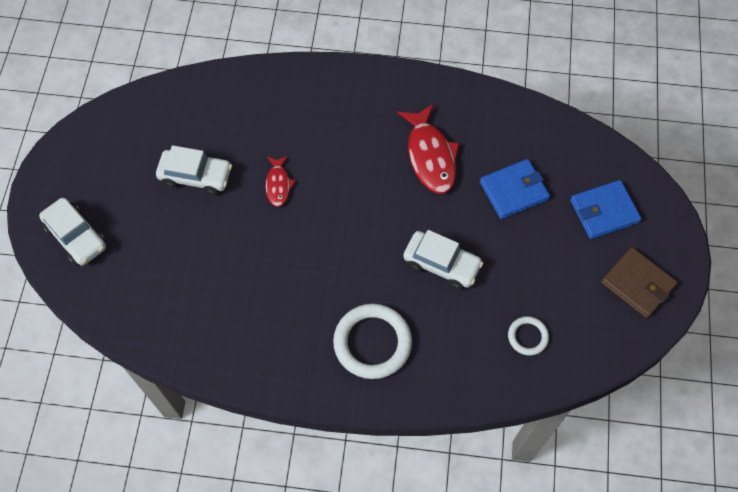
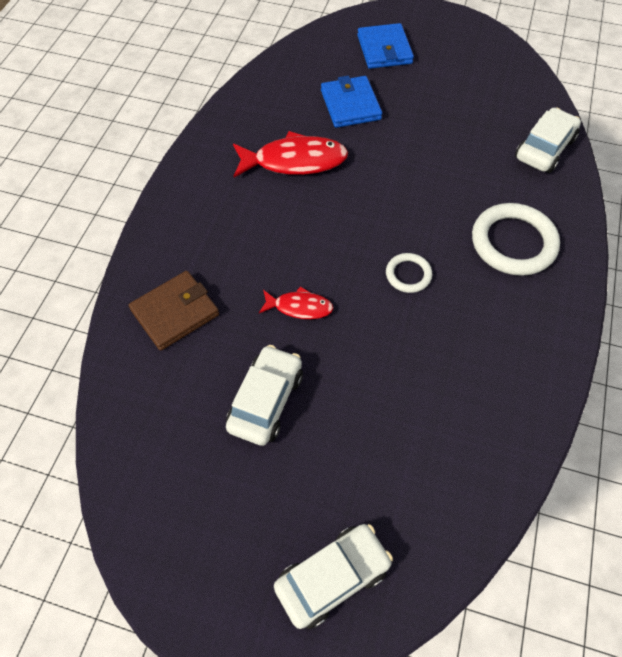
camera: 80 degrees left, 5 degrees down
white car [403,230,483,290] -> white car moved to [515,107,581,173]
white ring [508,316,549,356] -> white ring moved to [386,253,432,293]
brown wallet [601,247,677,318] -> brown wallet moved to [129,271,219,351]

